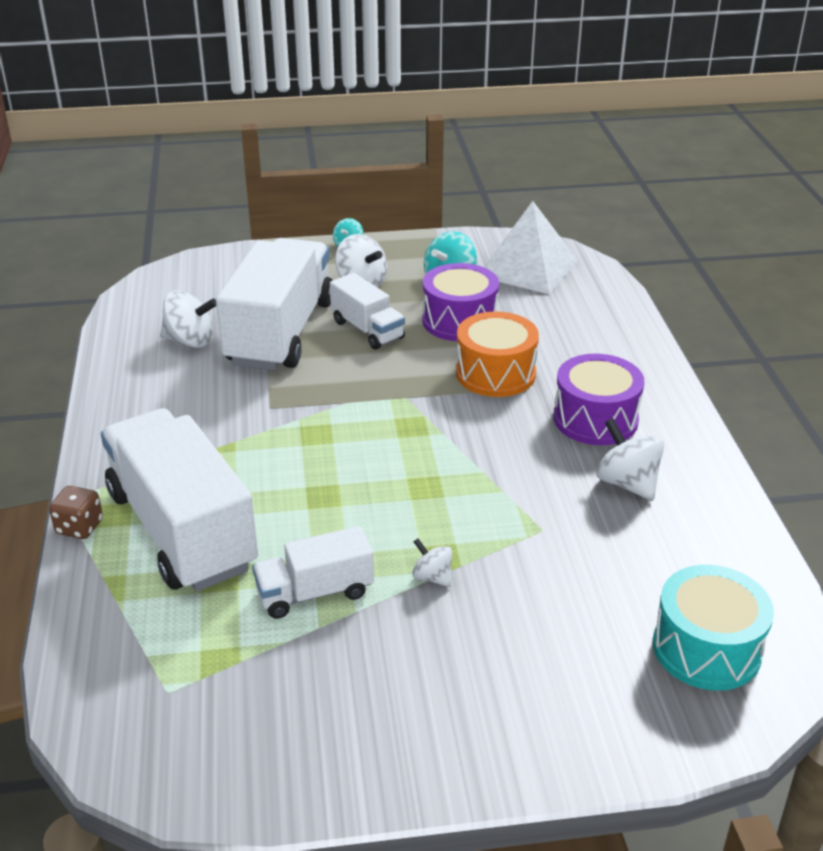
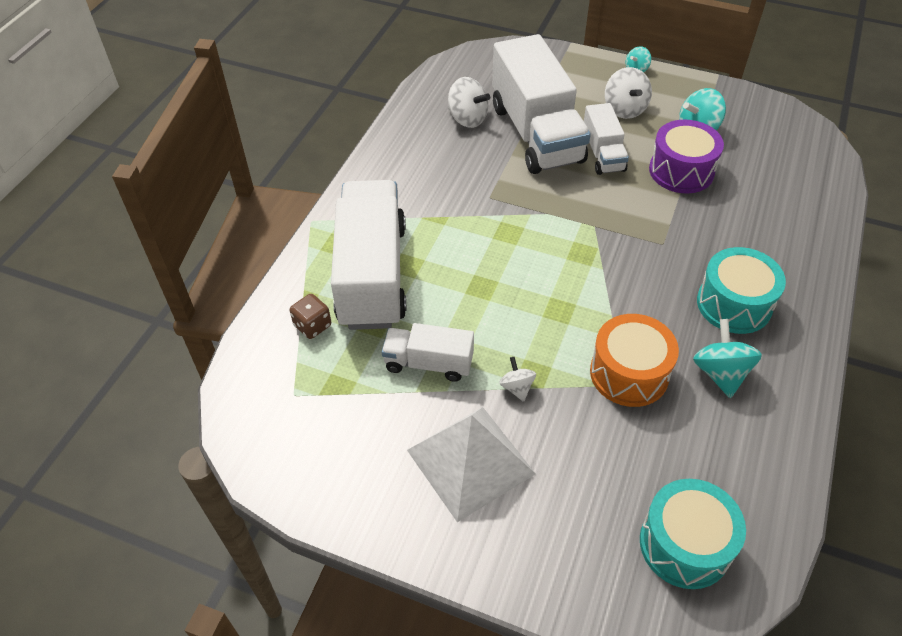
camera: 30 degrees right, 15 degrees up
brown dice [49,486,103,539] -> brown dice moved to [290,294,331,339]
white truck [216,238,333,370] -> white truck turned 120 degrees clockwise [492,34,591,174]
orange drum [456,311,539,397] -> orange drum moved to [590,314,679,407]
white pyramid [484,201,578,294] -> white pyramid moved to [407,407,536,522]
purple drum [554,354,645,445] -> turquoise drum [697,247,786,334]
white spinning top [596,418,664,501] -> turquoise spinning top [693,319,762,398]

